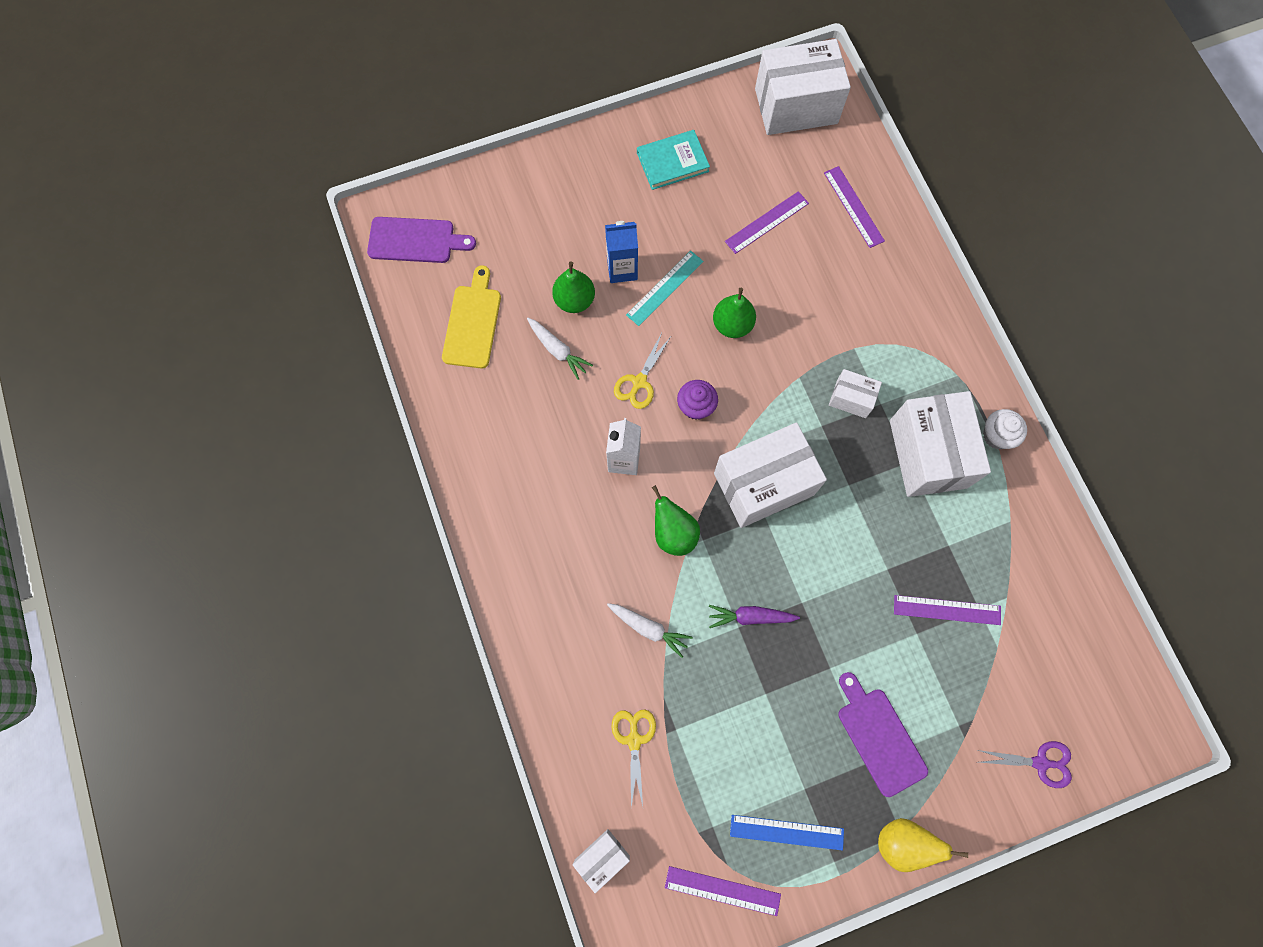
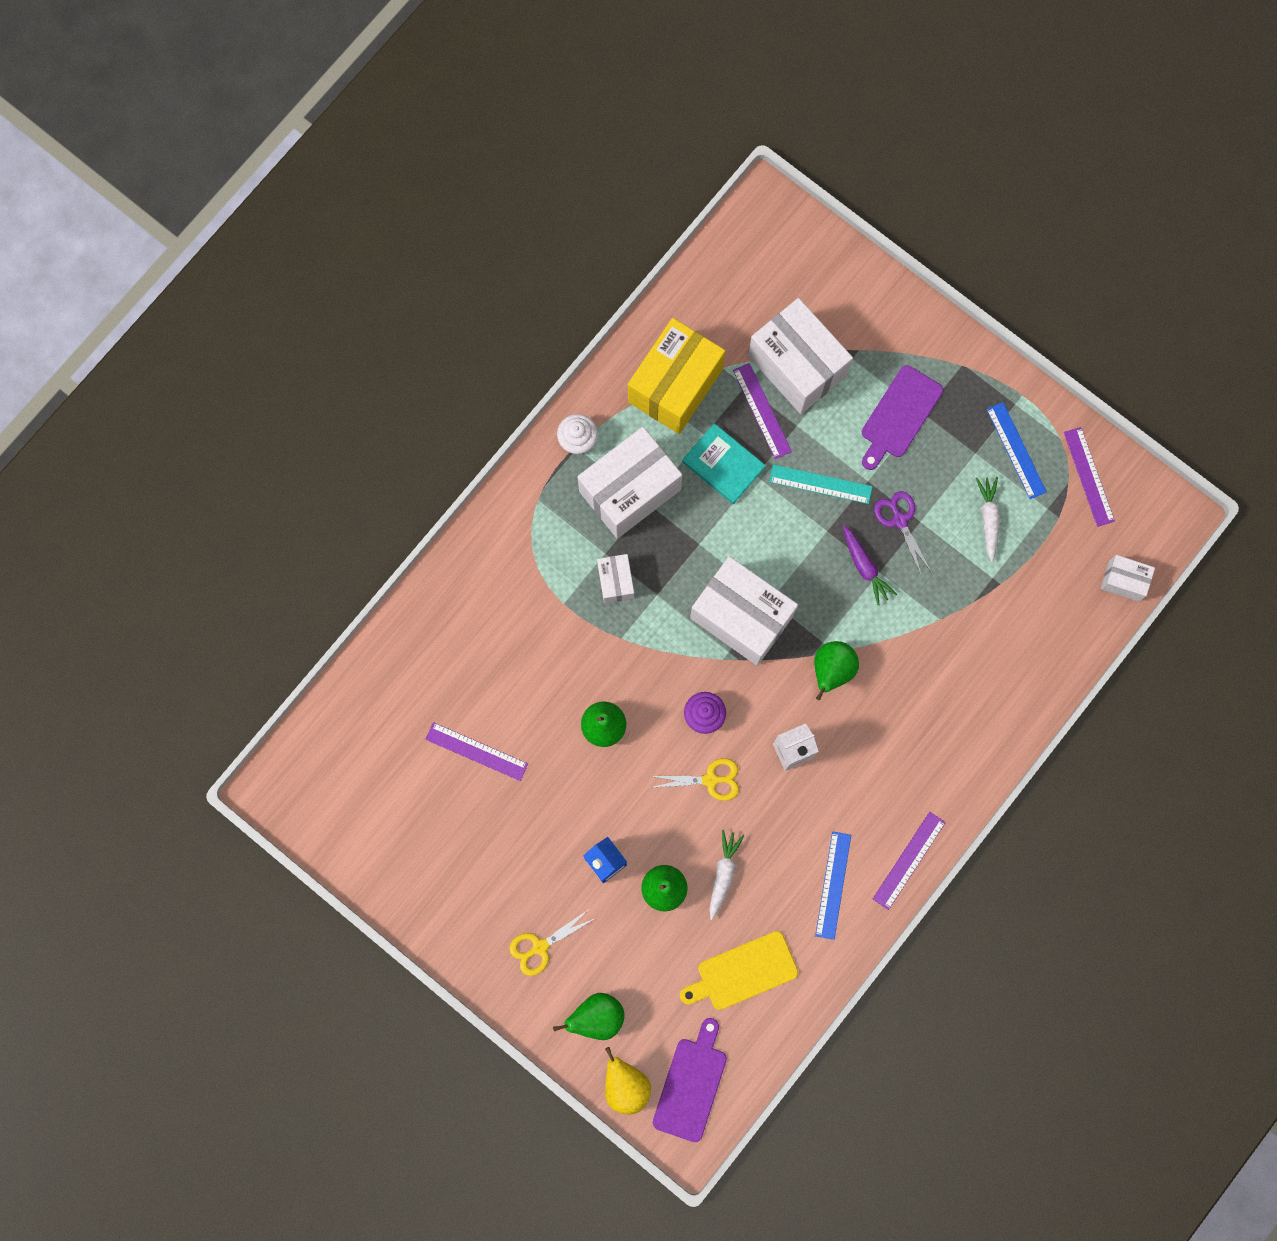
camera: 120 degrees left, 5 degrees up
purple cutting board [367,217,476,263] -> purple cutting board turned 45 degrees clockwise [653,1018,727,1142]
white carrot [607,603,693,658] -> white carrot moved to [976,477,1000,562]
yellow scissors [611,710,656,808] -> yellow scissors moved to [509,910,596,976]
turquoise ruler [626,251,704,326] -> turquoise ruler moved to [769,464,873,504]
turquoise book [637,130,710,190] -> turquoise book moved to [682,423,766,504]
white box [755,39,851,135] -> white box moved to [748,298,853,414]
purple ruler [824,166,885,248] -> purple ruler moved to [873,812,946,910]
yellow pear [878,818,968,872] -> yellow pear moved to [605,1047,651,1115]
purple scissors [978,741,1072,788] -> purple scissors moved to [874,491,931,574]
none -> green pear [553,993,624,1040]
none -> yellow box [628,318,725,434]
none -> blue ruler [815,831,851,940]

